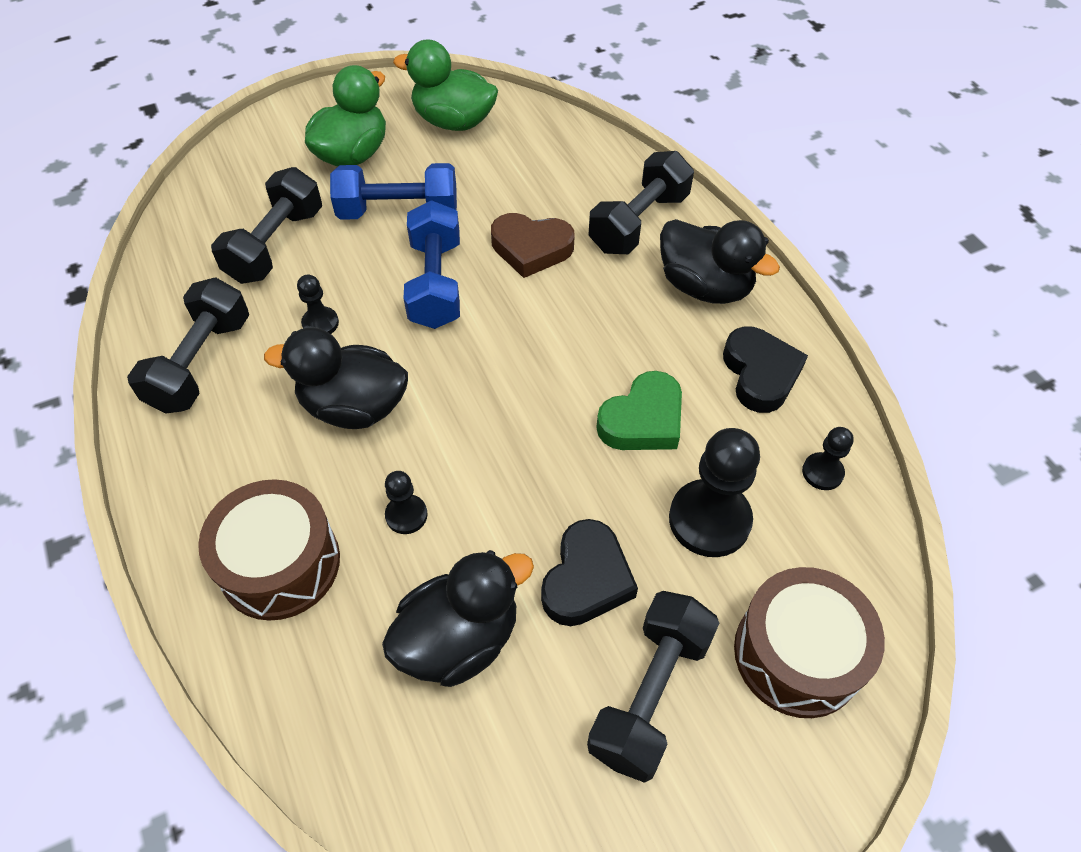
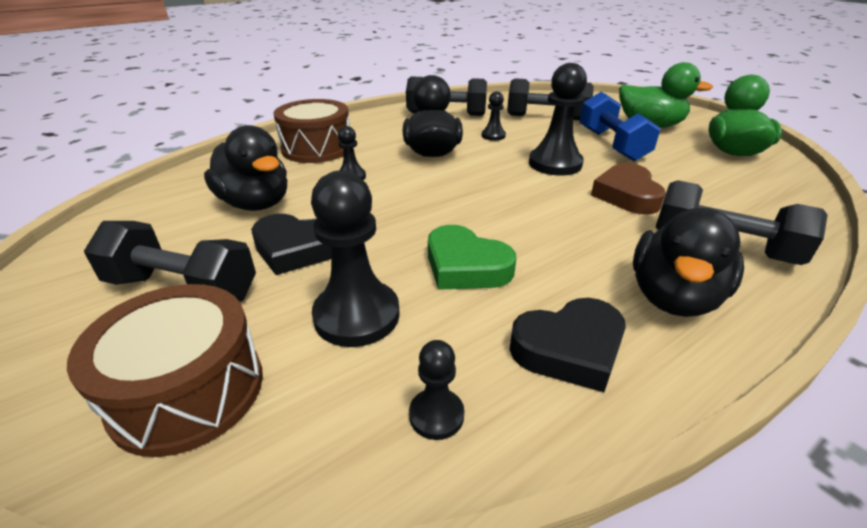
camera: 80 degrees right, 20 degrees down
blue dumbbell [404,200,460,329] -> black pawn [529,63,587,176]

